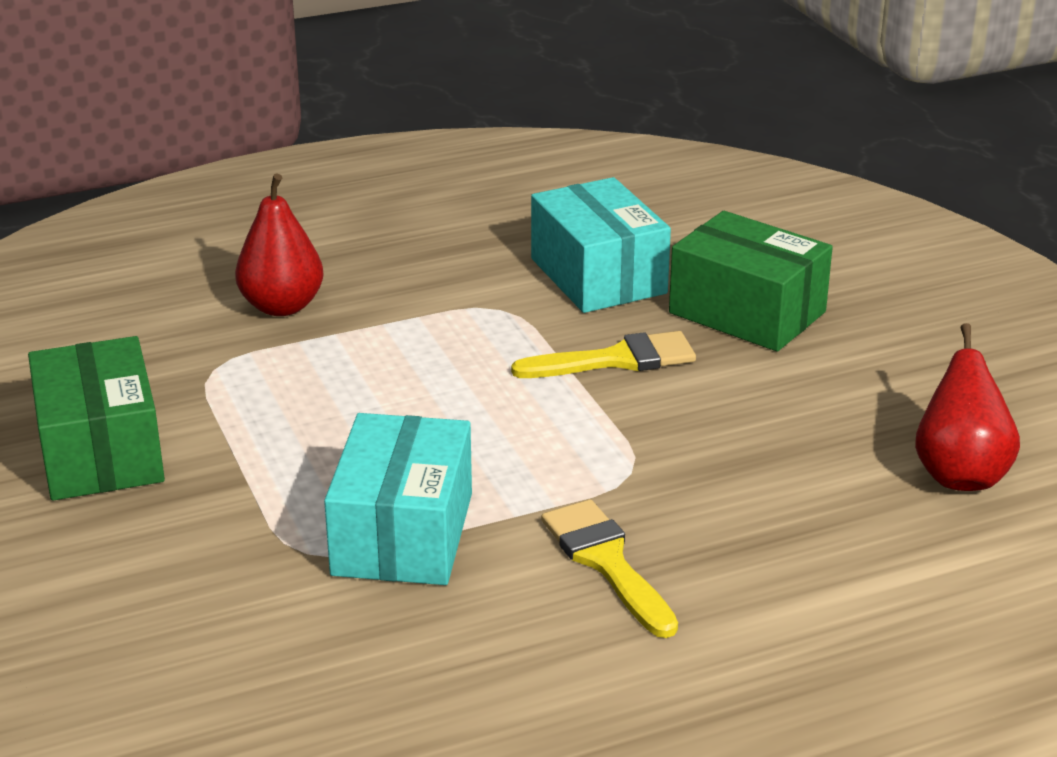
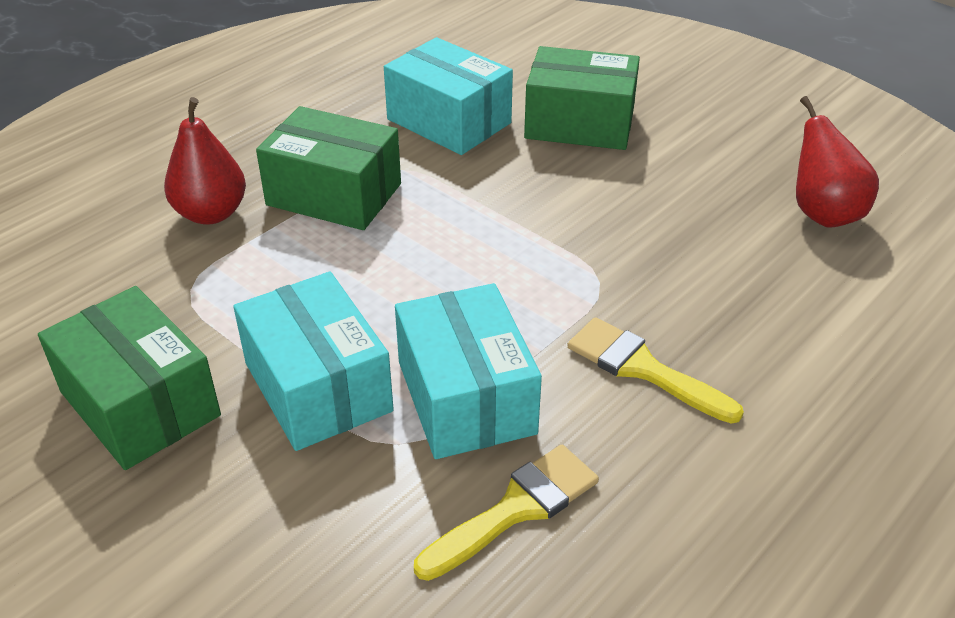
camera: 25 degrees left, 10 degrees up
yellow brush [511,331,696,378] -> yellow brush moved to [414,445,599,581]
none -> turquoise box [233,272,394,451]
none -> green box [256,106,401,230]

